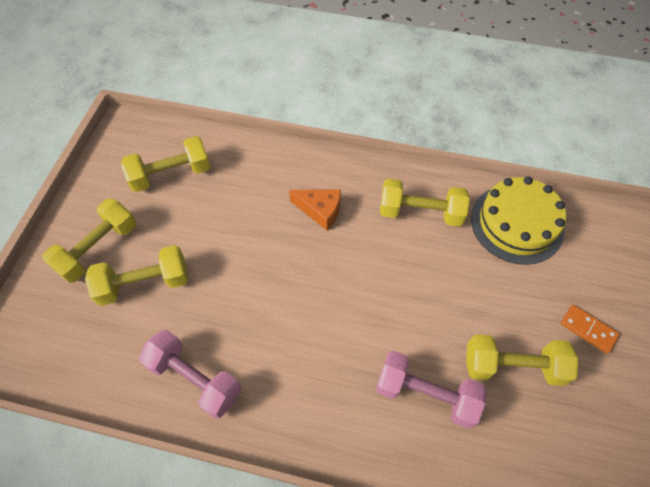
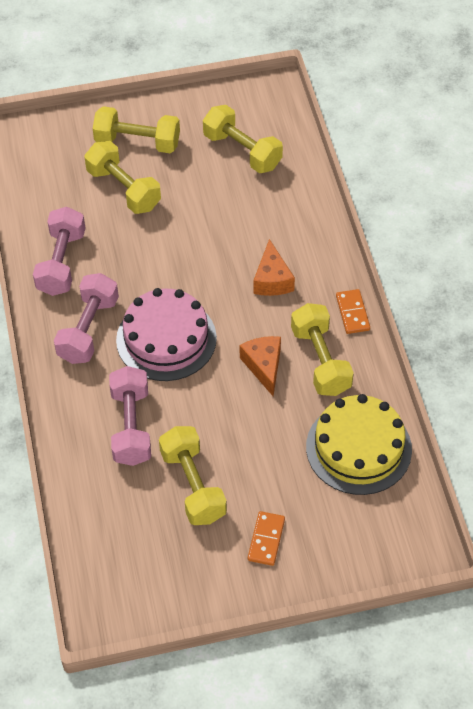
camera: 65 degrees right, 5 degrees down
none -> pink dumbbell [54,273,119,364]
none -> pink cake [116,288,217,381]
none -> orange cheese [240,336,281,396]
none -> orange domino [336,289,370,334]

